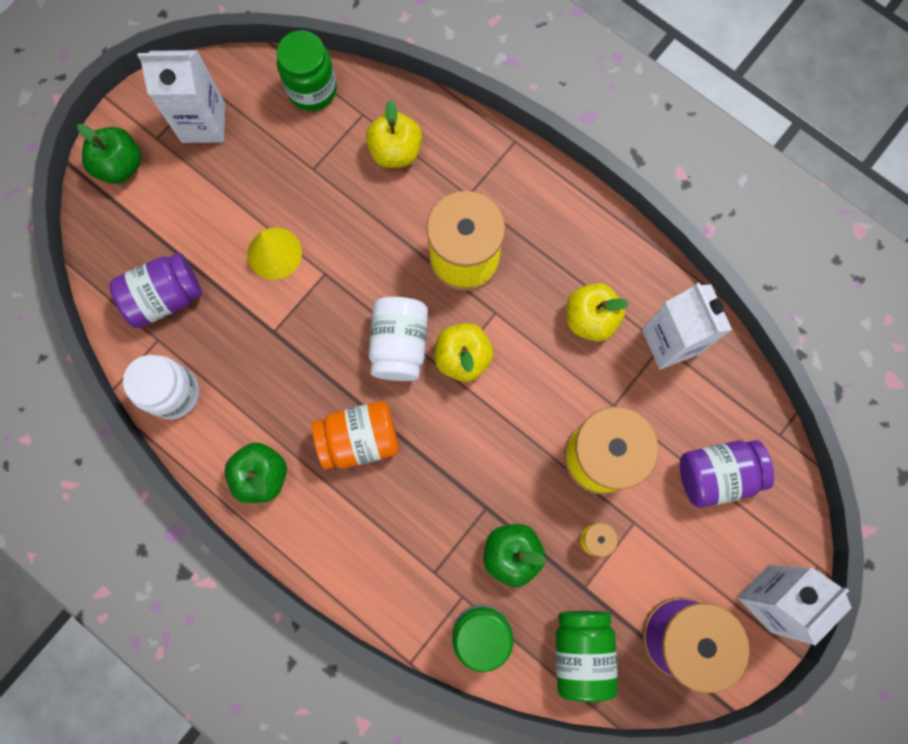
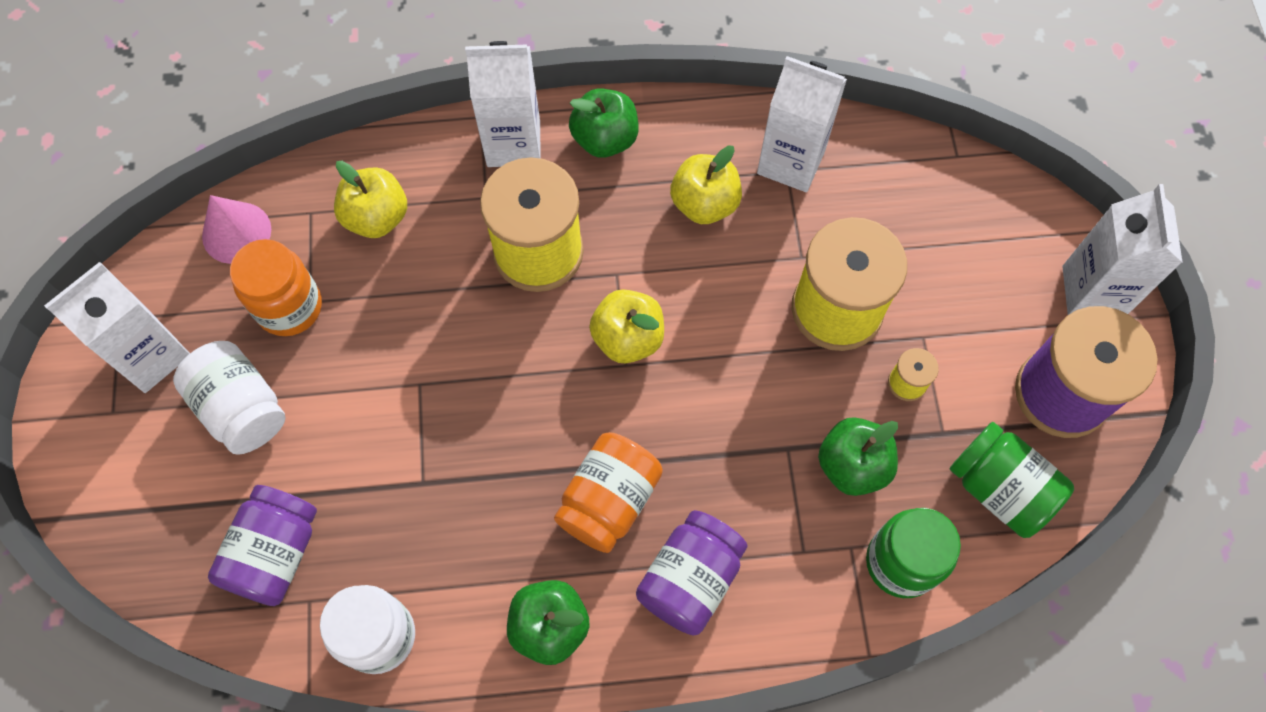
camera: 45 degrees left, 10 degrees down
green apple [77,124,141,184] -> green apple moved to [569,88,639,158]
yellow cone [247,227,302,280] -> none
green jar [277,30,337,111] -> pink cone [202,195,271,264]
white jar [369,297,428,381] -> white jar moved to [173,341,286,455]
purple jar [680,440,774,508] -> purple jar moved to [636,510,748,635]
none -> orange jar [230,239,322,336]
none -> white carton [465,41,541,167]

